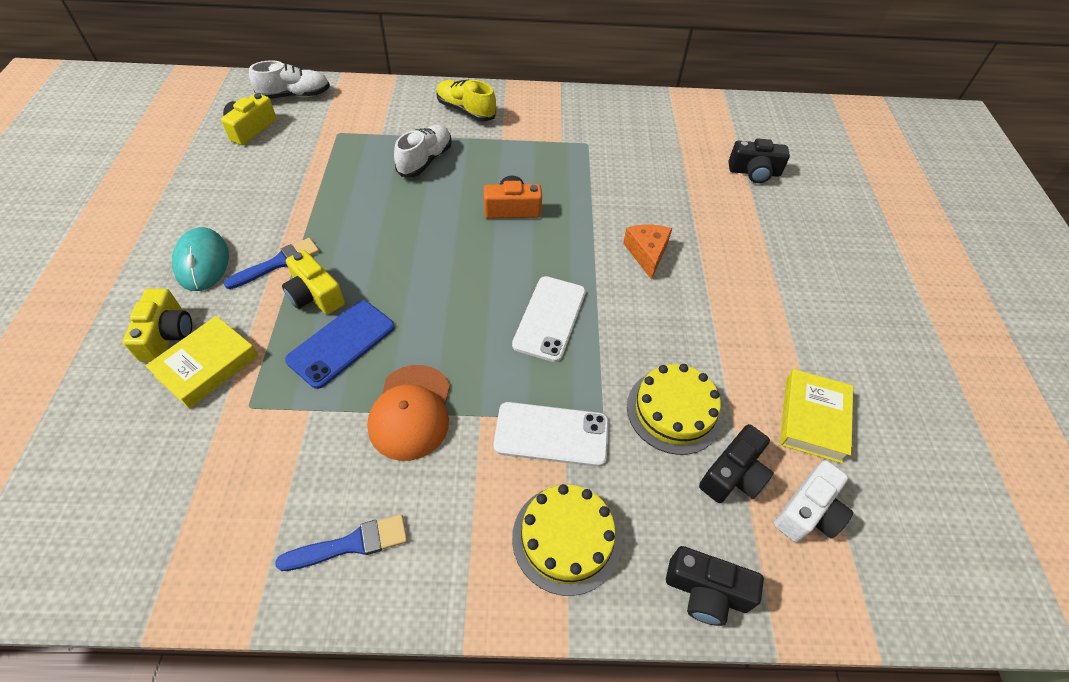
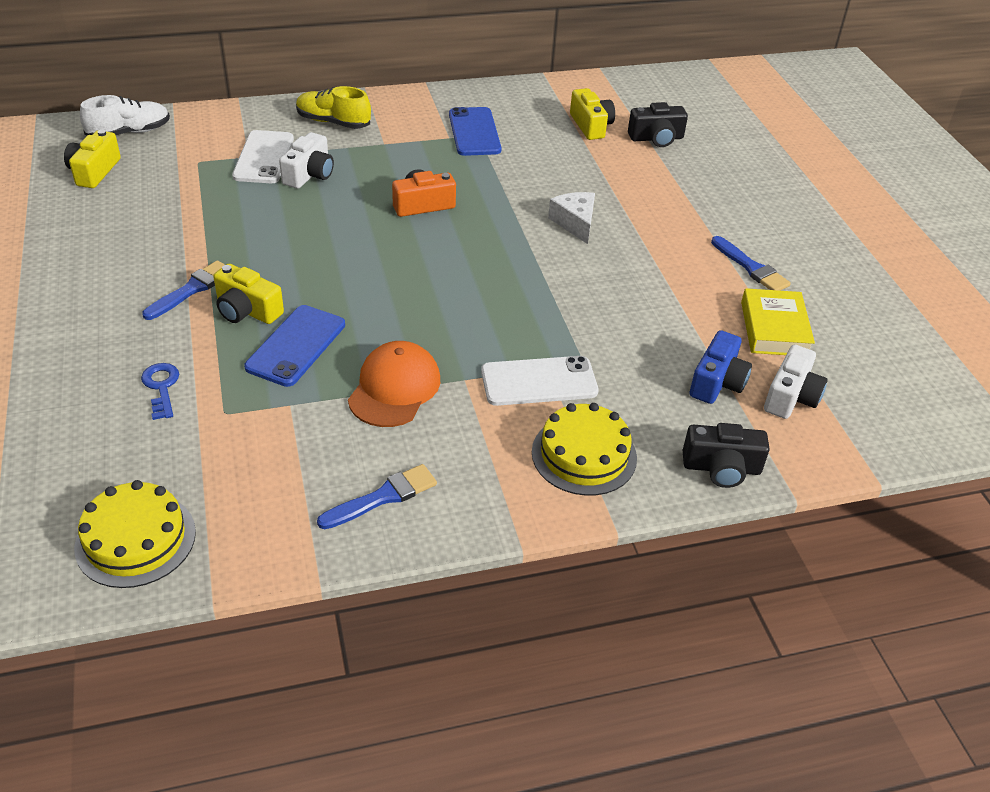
camera: 15 degrees left, 10 degrees down
yellow camera [123,289,192,362] -> yellow camera moved to [570,88,615,140]
yellow book [145,316,258,409] -> blue key [141,363,179,420]
turquoise mouse [172,227,229,291] -> none
orange cap [367,365,450,461] -> orange cap turned 150 degrees counterclockwise [348,341,440,427]
white shoe [394,125,452,177] -> white camera [279,132,334,189]
white phone [512,276,586,362] -> white phone moved to [232,130,294,183]
orange cheese [623,224,672,280] -> white cheese [548,192,595,244]
yellow cake [627,364,722,455] -> yellow cake moved to [74,480,196,588]
black camera [699,424,773,503] -> blue camera [690,330,752,404]
none -> blue phone [449,107,502,156]
none -> blue brush [711,236,791,291]

